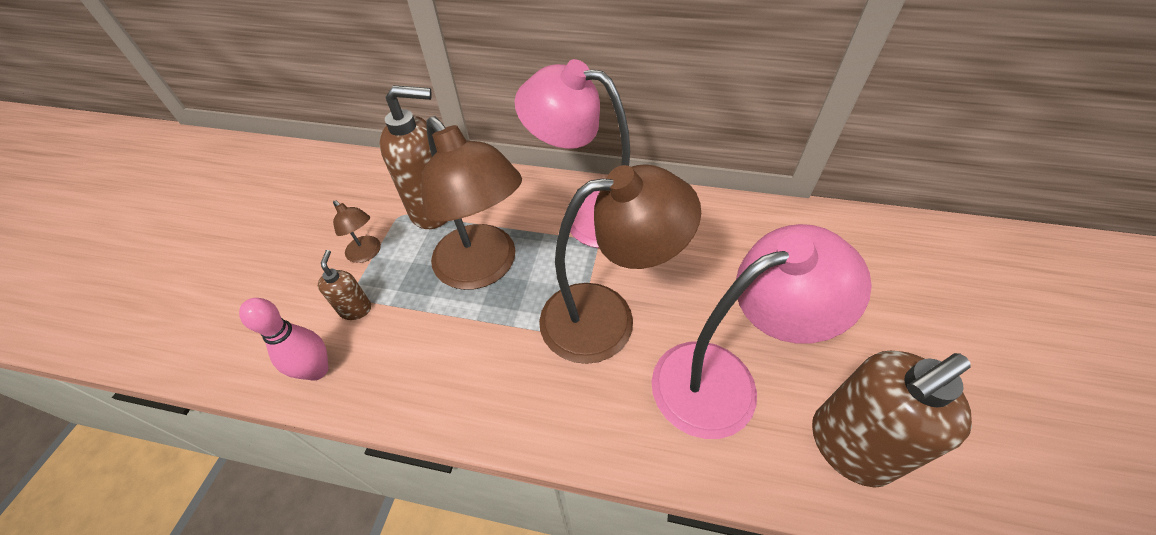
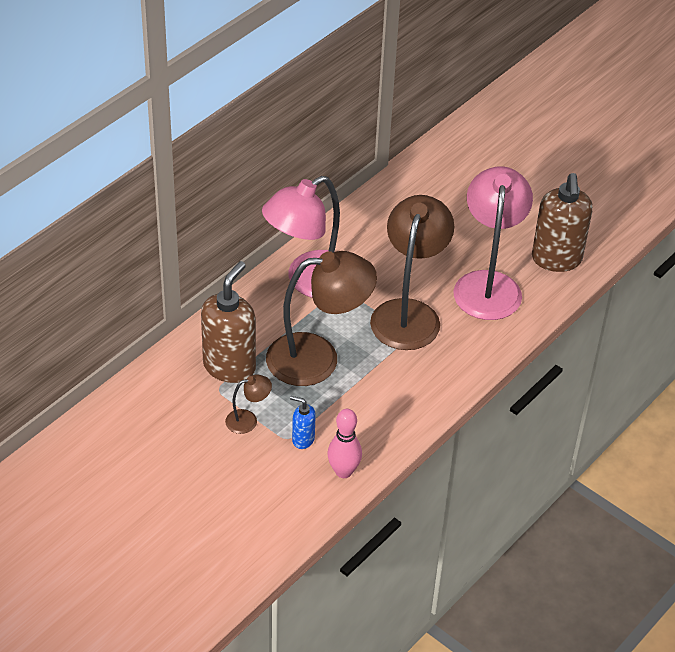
camera: 65 degrees left, 5 degrees down
brown soap dispenser [318,250,371,320] -> blue soap dispenser [290,396,316,449]

